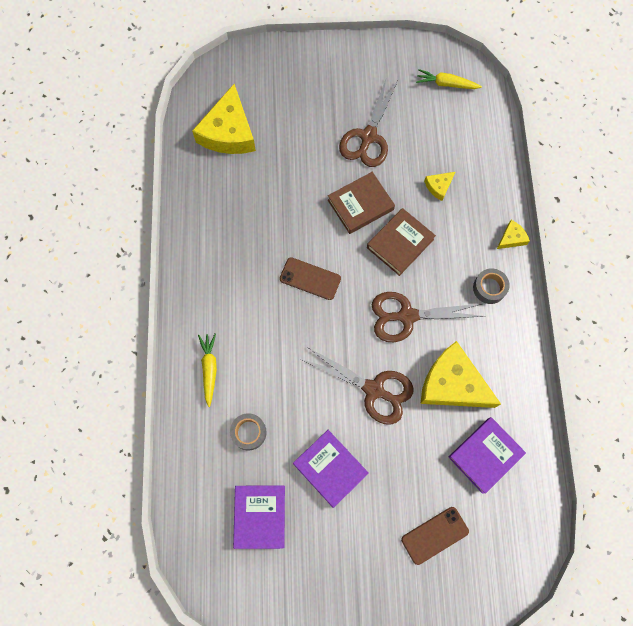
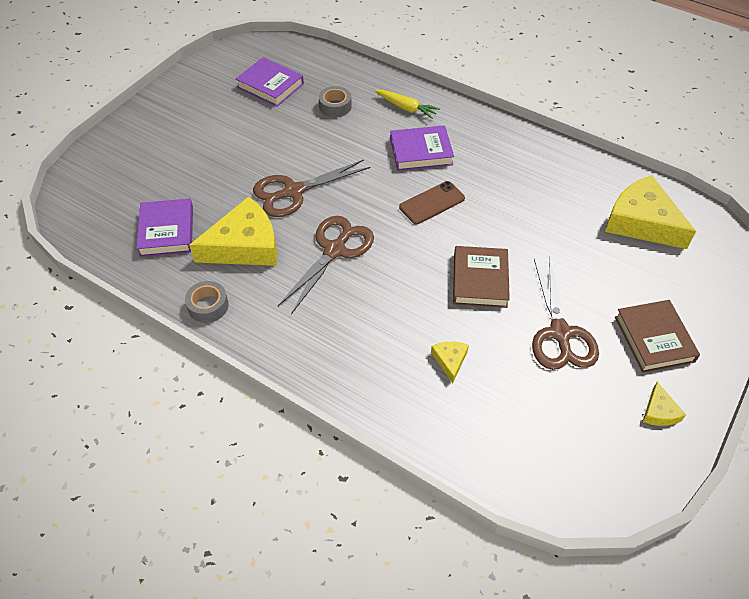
camera: 125 degrees right, 20 degrees down
purple book [293,430,369,508] -> purple book moved to [390,125,454,171]
brown scissors [339,77,398,167] -> brown scissors turned 150 degrees counterclockwise [532,257,599,370]
brown book [367,208,436,276] -> brown book moved to [615,300,700,373]
brown phone [401,507,469,565] -> none
yellow carrot [416,69,482,89] -> none
grey tape [473,268,510,304] -> grey tape moved to [185,281,229,323]
yellow cheese [497,220,530,249] -> yellow cheese moved to [642,382,686,426]

